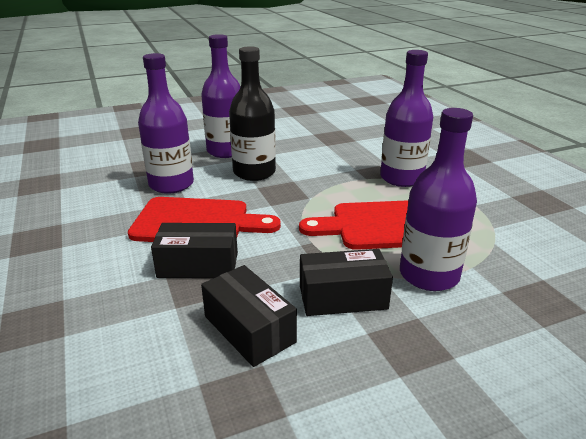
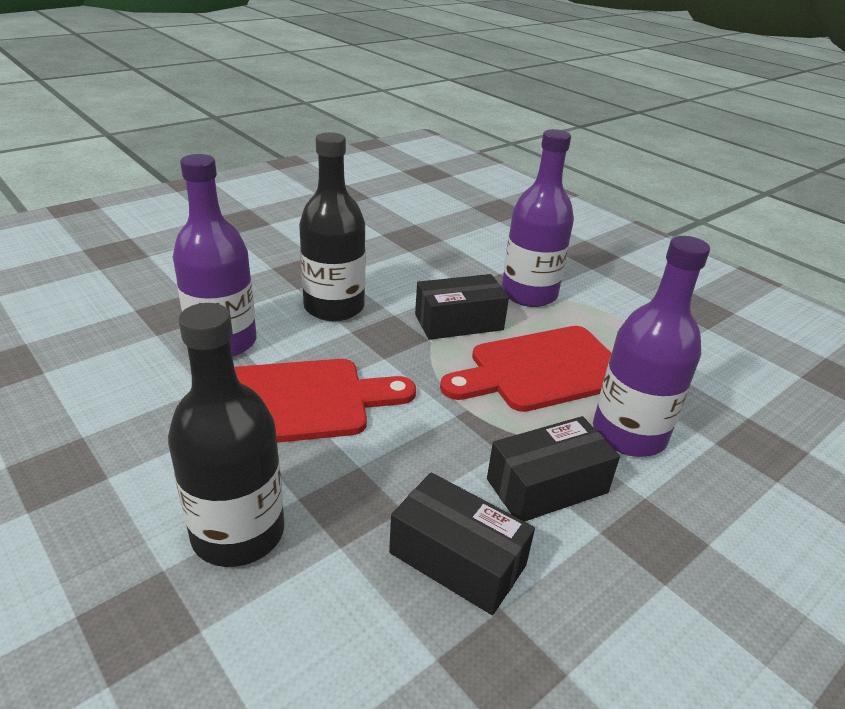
camera: 20 degrees left, 5 degrees up
black box [151,223,238,278] -> black box moved to [415,274,509,340]
purple bottle [201,34,240,158] -> none
none -> black bottle [168,303,285,567]

